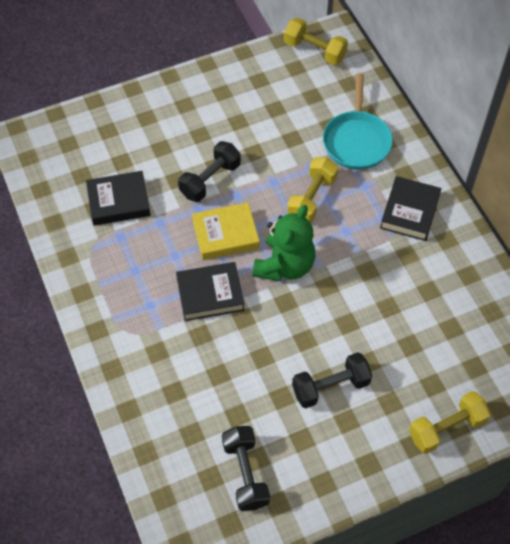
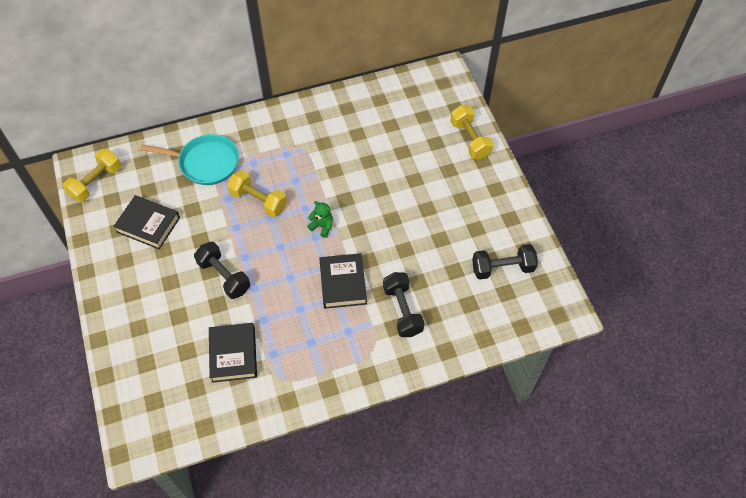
camera: 85 degrees left, 0 degrees up
yellow book [192,203,260,260] -> none
green teddy bear [252,205,315,281] -> green teddy bear [307,201,333,238], size x0.48
black dumbbell [292,352,372,408] -> black dumbbell moved to [383,272,425,337]
black book [380,176,441,241] -> black book moved to [113,195,180,249]

